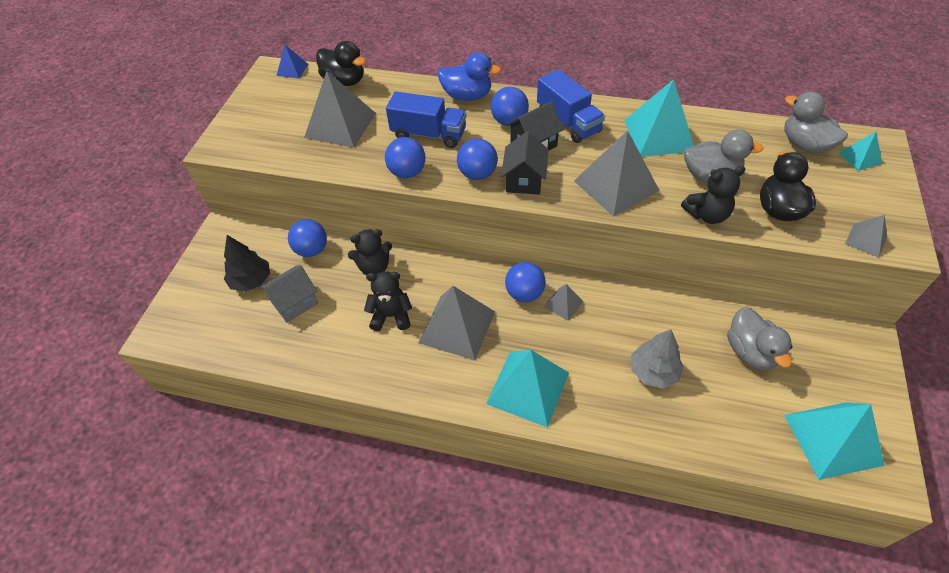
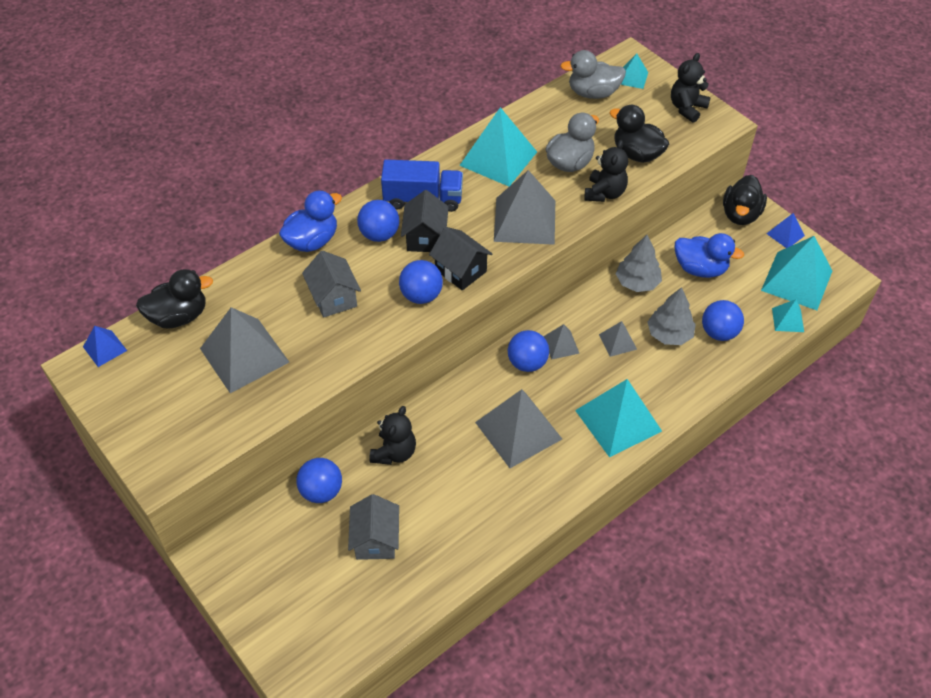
camera: 55 degrees left, 0 degrees up
black tree [224,235,270,292] -> none
black teddy bear [364,271,412,331] -> black teddy bear moved to [671,53,711,123]
blue ball [385,137,425,178] -> blue ball moved to [702,300,744,341]
blue truck [386,91,466,148] -> grey house [302,251,361,318]
grey duck [727,307,793,370] -> blue duck [675,233,744,278]
grey pyramid [845,215,887,258] -> grey pyramid moved to [599,321,637,357]
none -> grey tree [616,235,662,292]
none -> black duck [723,175,767,225]
none -> blue pyramid [766,213,805,248]
none -> turquoise pyramid [772,299,804,332]

